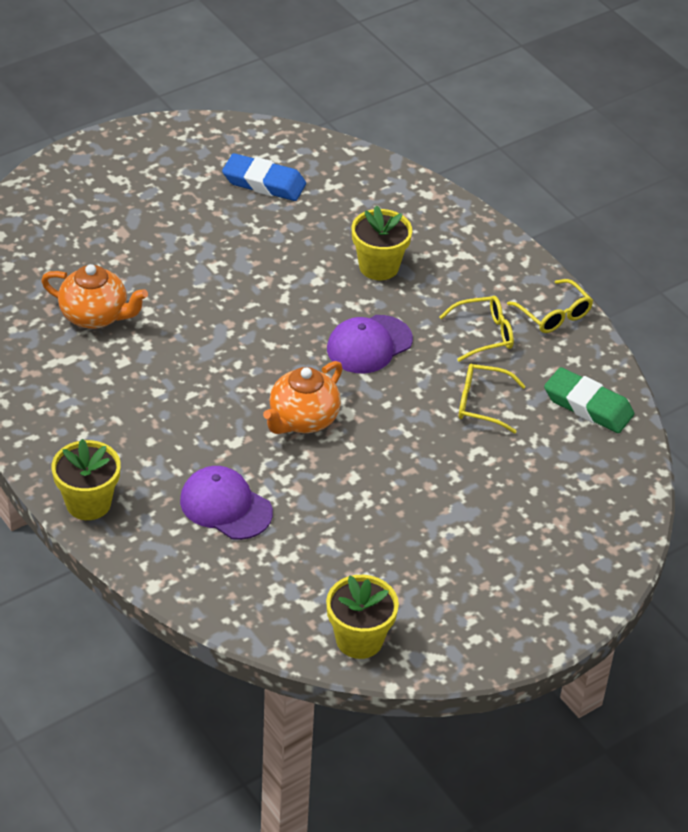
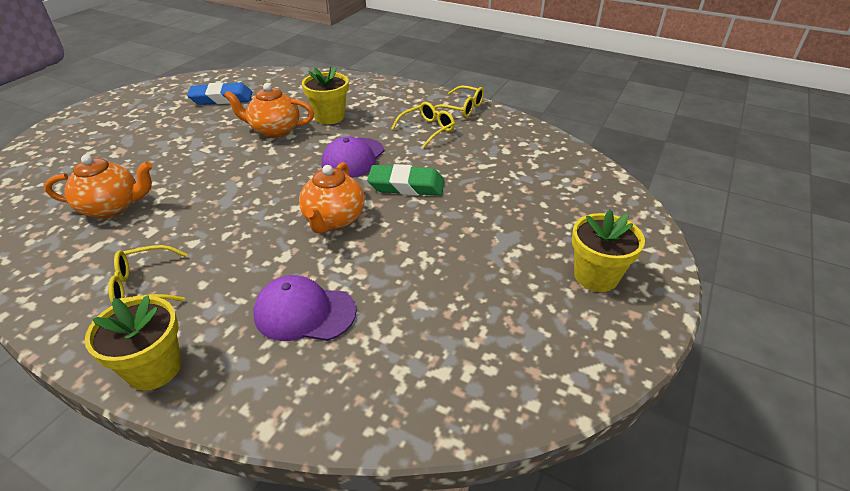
camera: 25 degrees left, 5 degrees down
yellow flower pot [326,575,399,659] -> yellow flower pot moved to [572,210,645,292]
yellow glasses [459,364,526,434] -> yellow glasses moved to [108,245,188,303]
green eraser [544,367,634,433] -> green eraser moved to [367,164,444,196]
none -> orange teapot [224,83,314,138]

